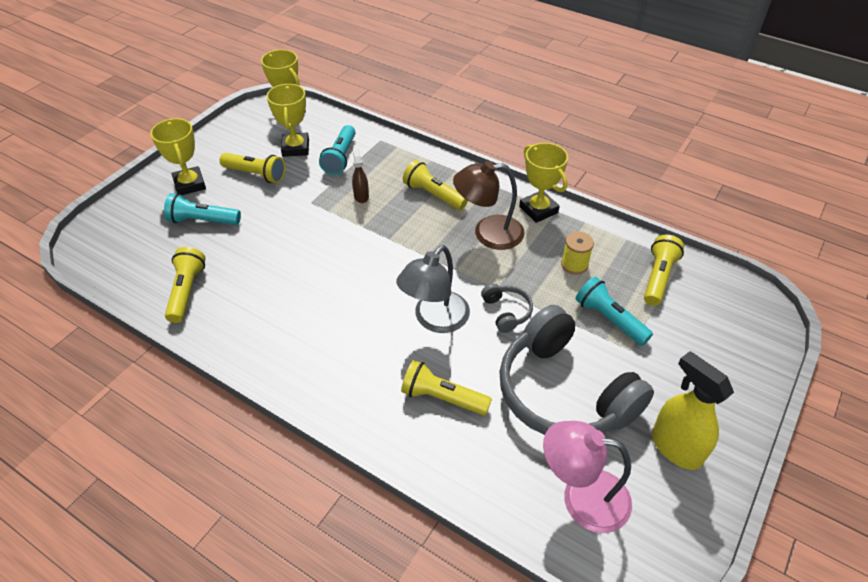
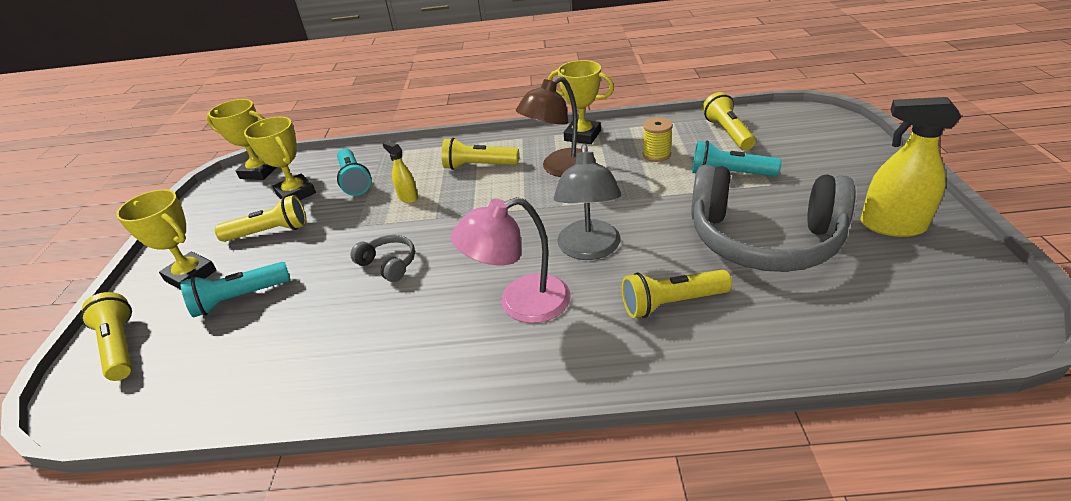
camera: 30 degrees left, 10 degrees down
yellow flashlight [165,247,206,323] -> yellow flashlight moved to [80,292,132,381]
brown spray bottle [352,148,369,203] -> yellow spray bottle [382,141,418,203]
grey headphones [481,284,533,333] -> grey headphones moved to [350,235,415,282]
pink lamp [543,421,632,533] -> pink lamp moved to [451,197,571,323]

